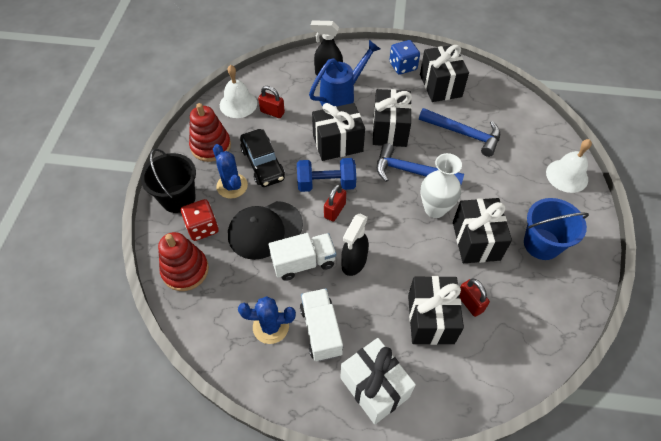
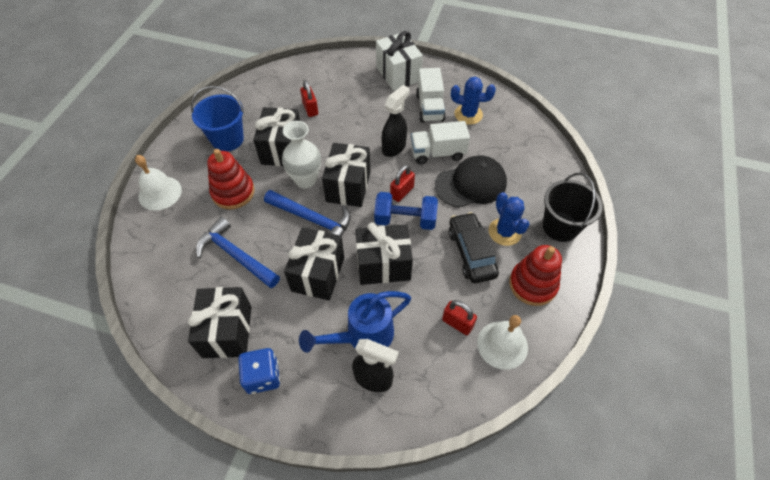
camera: 170 degrees left, 0 degrees up
red stacking toy [158,232,209,291] -> red stacking toy moved to [207,149,255,209]
red dice [181,199,218,241] -> none
black gift [408,276,464,345] -> black gift moved to [322,143,370,207]

